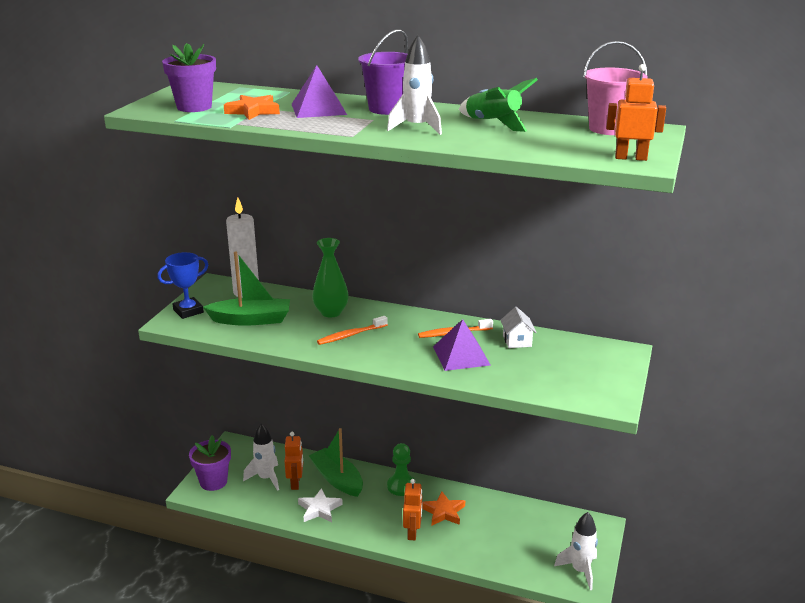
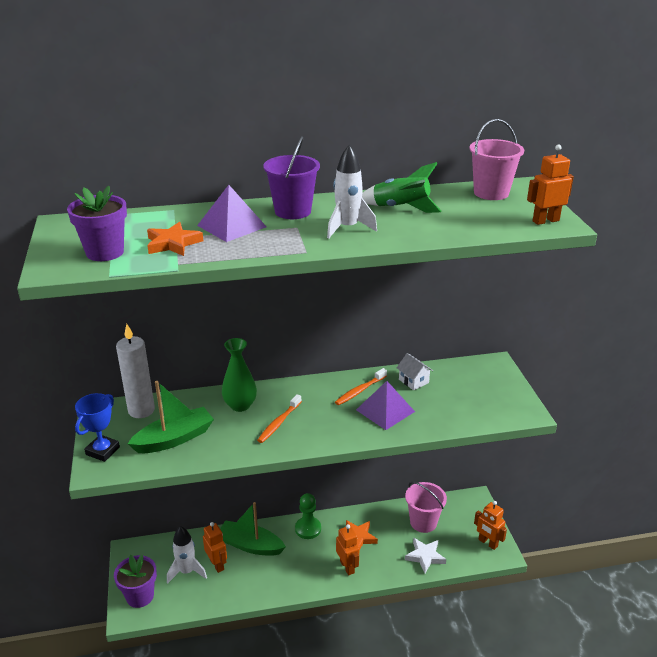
camera: 30 degrees left, 5 degrees up
white star [298,488,343,522] -> white star moved to [405,538,446,573]
white rocket [554,512,598,590] -> orange robot [474,501,507,550]
none -> pink bucket [405,482,447,533]

